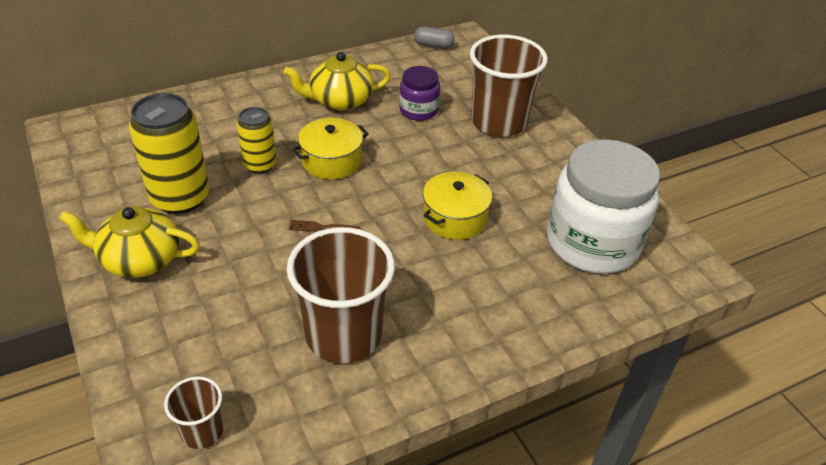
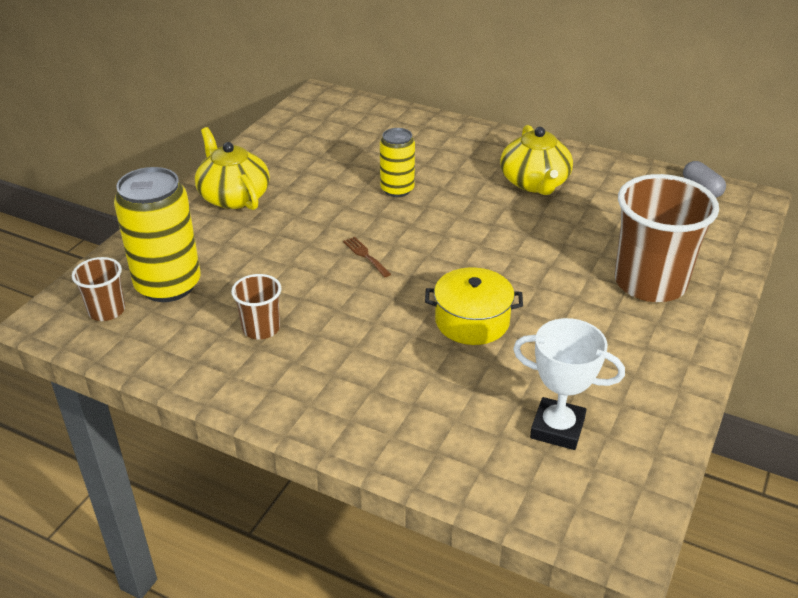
camera: 55 degrees right, 5 degrees down
yellow can [129,93,209,214] -> yellow can moved to [114,167,200,302]
yellow teapot [283,52,391,111] -> yellow teapot turned 135 degrees counterclockwise [500,125,573,195]
brown cup [287,227,395,364] -> brown cup [231,274,282,339], size x0.49
yellow pot [292,118,369,180] -> none
purple jar [399,66,440,121] -> none
white jar [547,139,660,274] -> white trophy [513,318,625,450]

